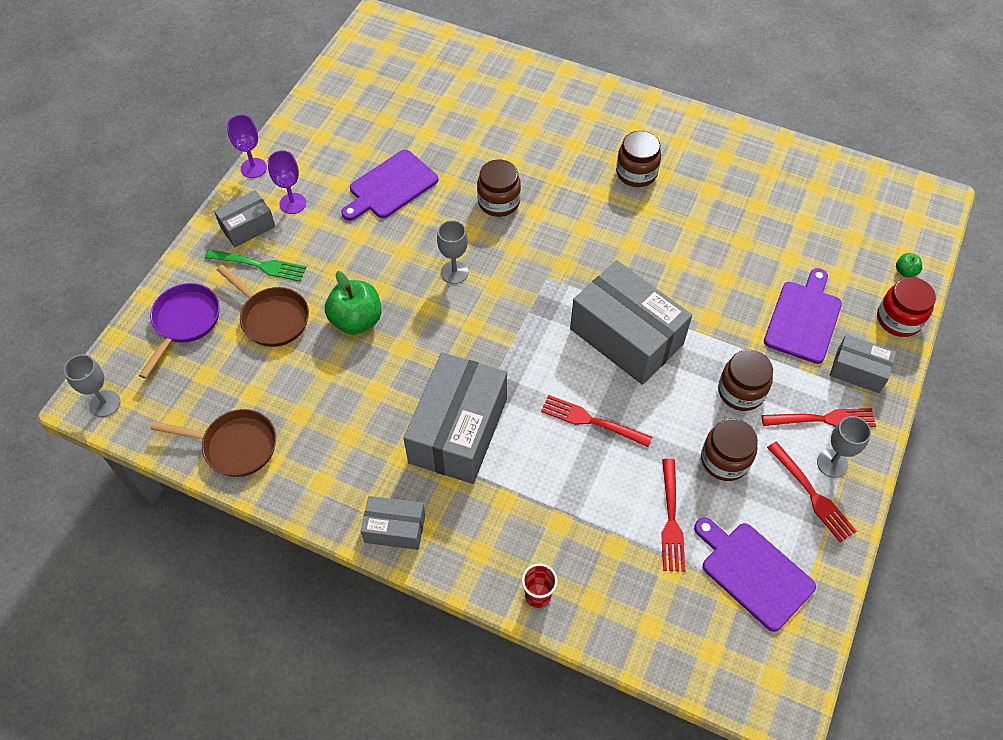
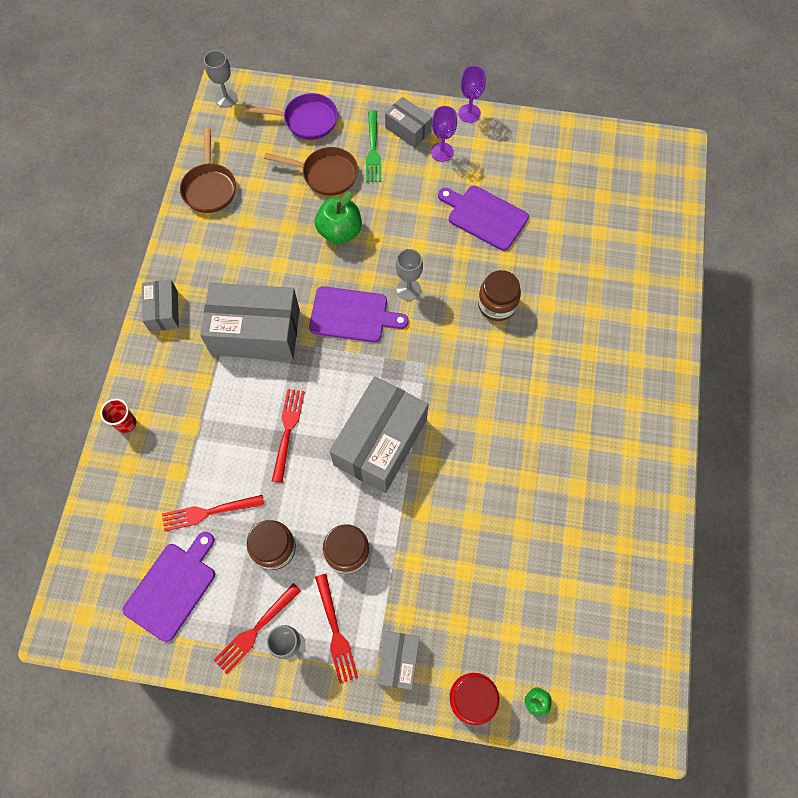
camera: 75 degrees right, 10 degrees up
brown pan [217,265,309,347] -> brown pan turned 105 degrees counterclockwise [264,147,358,196]
brown jar [616,131,661,187] -> none
purple cutting board [764,268,842,364] -> purple cutting board moved to [309,286,409,342]

